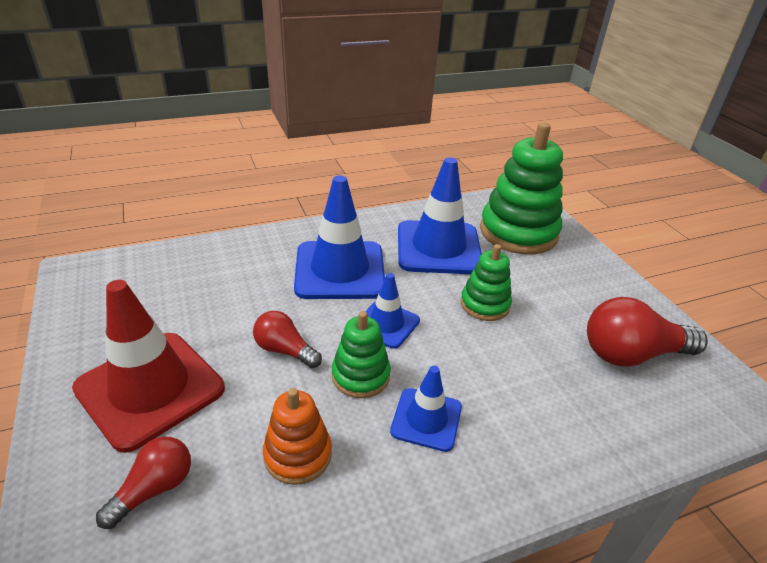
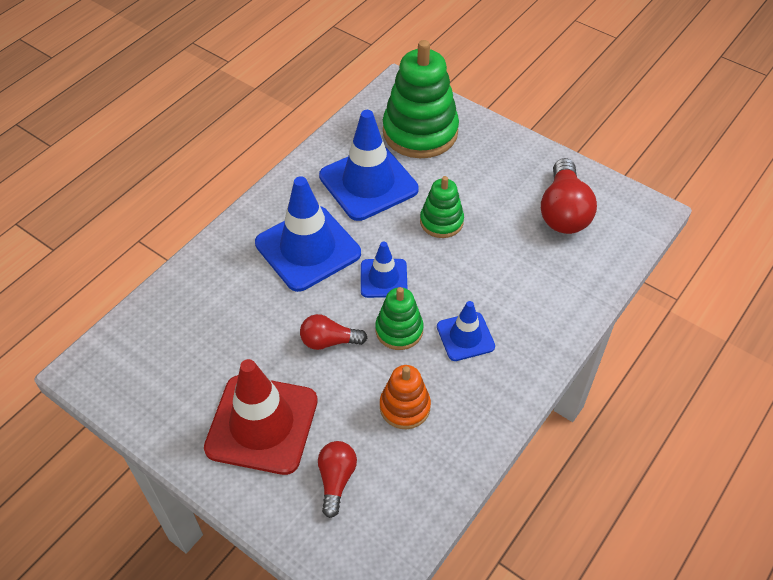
camera: 30 degrees left, 15 degrees up
red light bulb [587,297,708,367] -> red light bulb turned 45 degrees counterclockwise [541,158,597,234]

